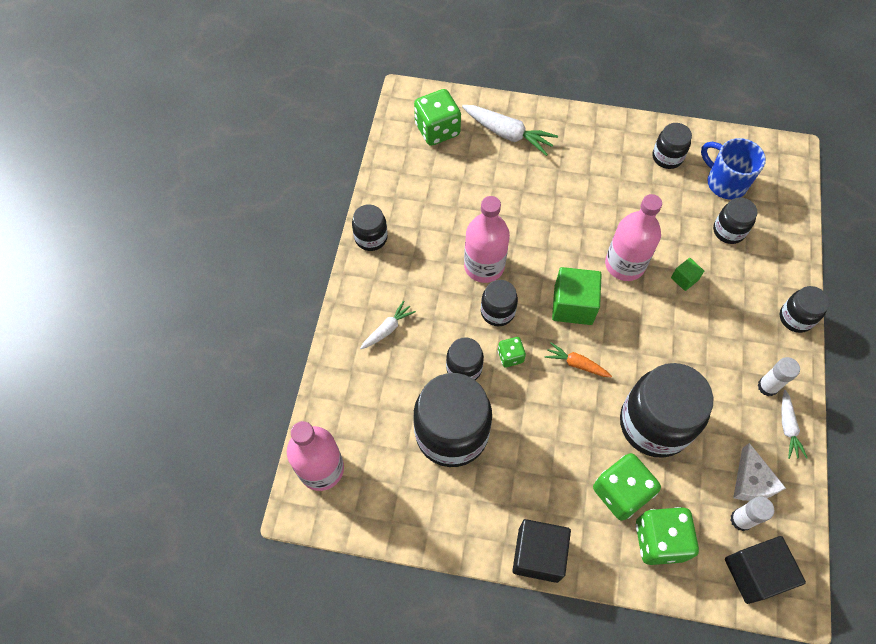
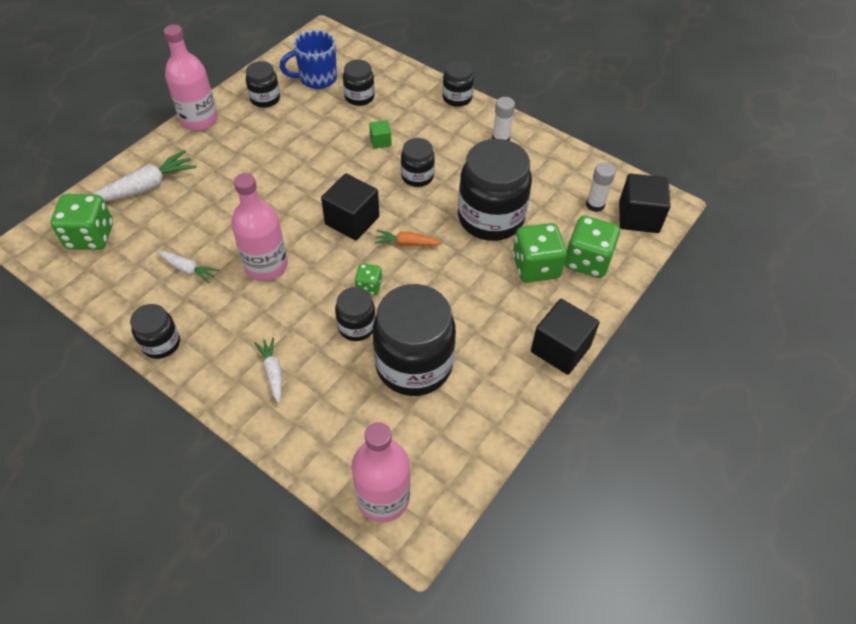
camera: 65 degrees left, 10 degrees down
black jar [481,280,518,326] -> black jar moved to [401,138,435,187]
orange carrot [544,342,612,377] -> orange carrot turned 45 degrees clockwise [375,230,442,246]
green cube [552,267,602,325] -> black cube [321,173,379,240]
pink bottle [605,194,662,281] -> pink bottle moved to [164,25,218,131]
white cheese [733,443,786,501] -> none
white carrot [781,390,808,459] -> white carrot moved to [157,251,219,283]

